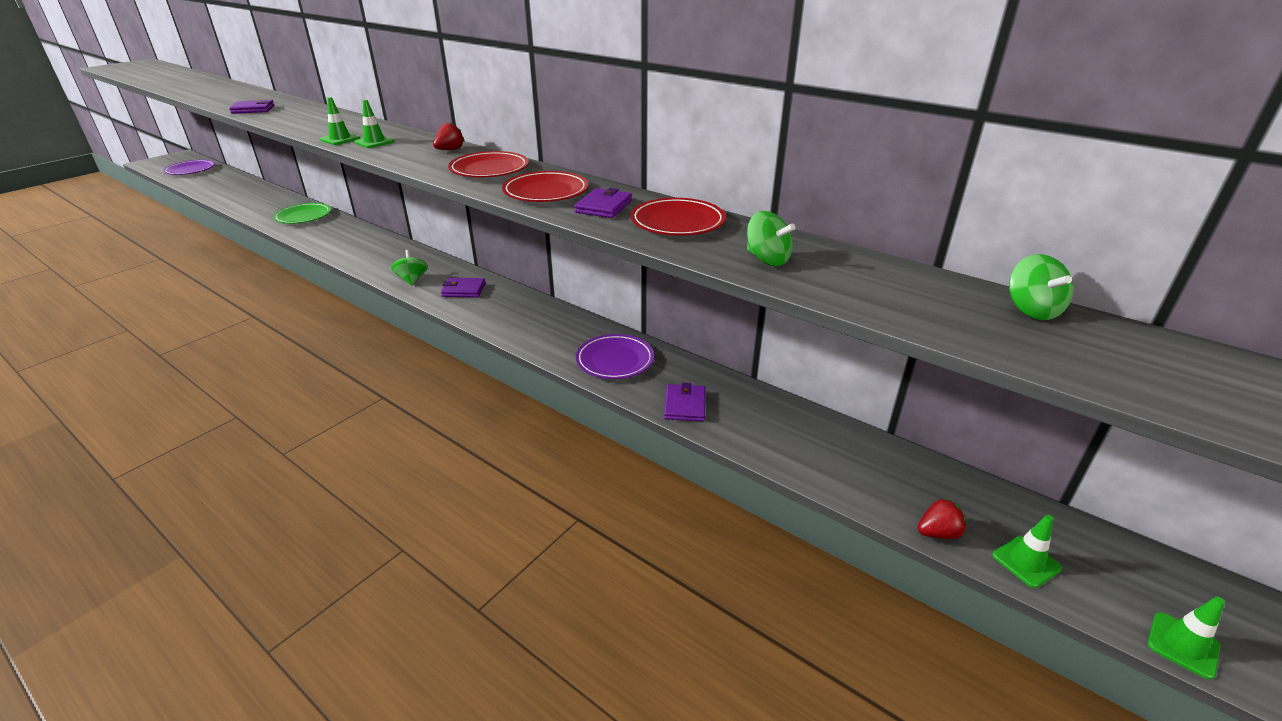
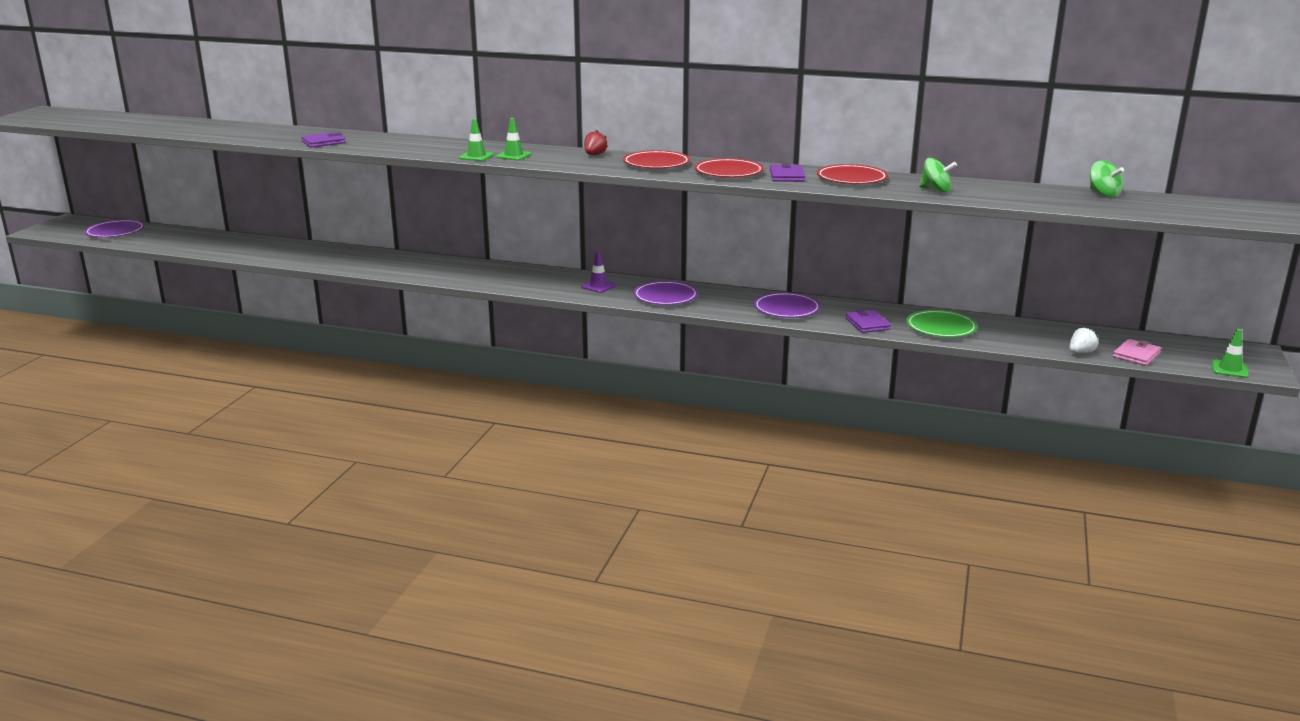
camera: 20 degrees left, 10 degrees down
green plate [273,203,331,224] -> green plate moved to [906,310,978,337]
green spinning top [391,250,428,286] -> none
purple wallet [441,278,486,298] -> purple traffic cone [581,251,616,293]
red strawberry [917,498,967,539] -> white strawberry [1069,327,1099,353]
green traffic cone [992,514,1062,588] -> pink wallet [1113,339,1161,366]
none -> purple plate [633,281,698,305]

